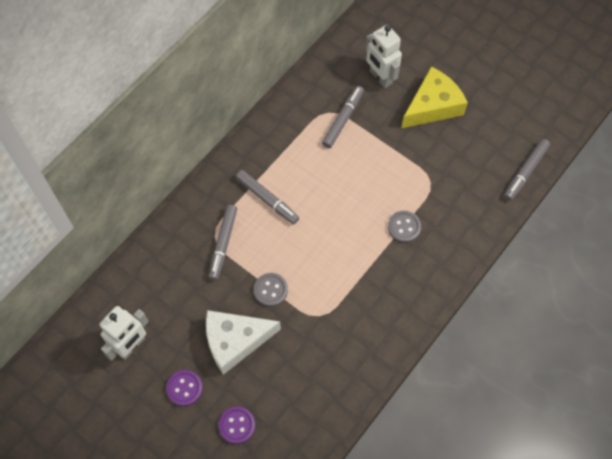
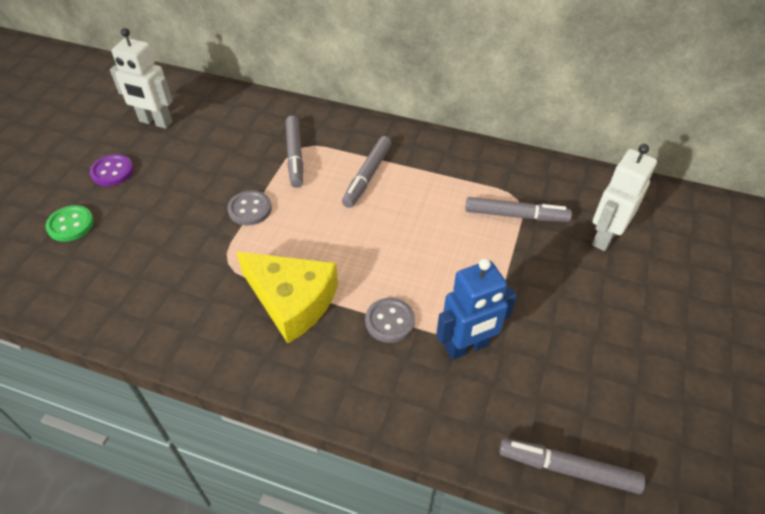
camera: 70 degrees right, 15 degrees down
white cheese [206,310,281,375] -> none
grey marker [208,205,237,280] -> grey marker turned 90 degrees counterclockwise [286,116,303,188]
purple button [218,407,255,444] -> green button [46,205,94,242]
yellow cheese [402,67,468,128] -> yellow cheese moved to [237,252,338,343]
none -> blue robot [436,258,517,360]

